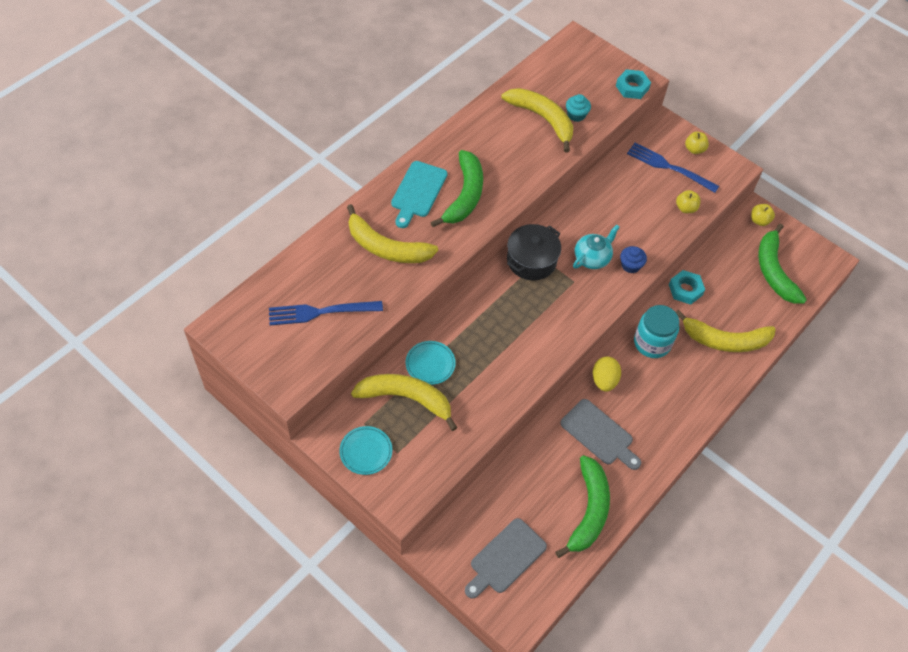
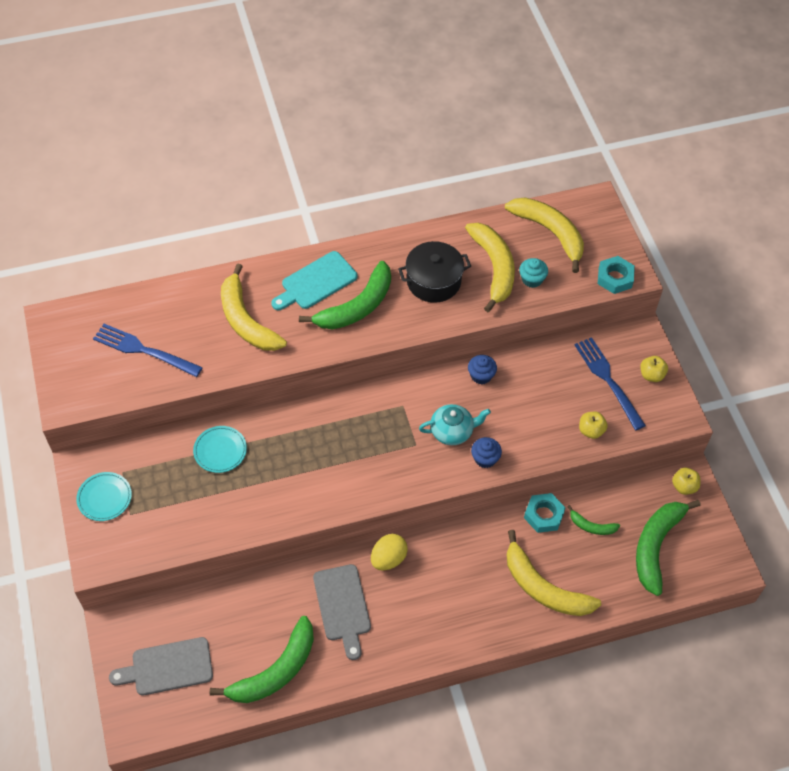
camera: 35 degrees right, 0 degrees up
yellow banana [351,374,458,431] -> yellow banana moved to [505,198,584,273]
black pot [507,224,561,281] -> black pot moved to [398,241,471,303]
turquoise jar [634,305,679,358] -> none
none -> blue cupcake [468,355,497,385]
none -> green banana [567,505,620,535]

